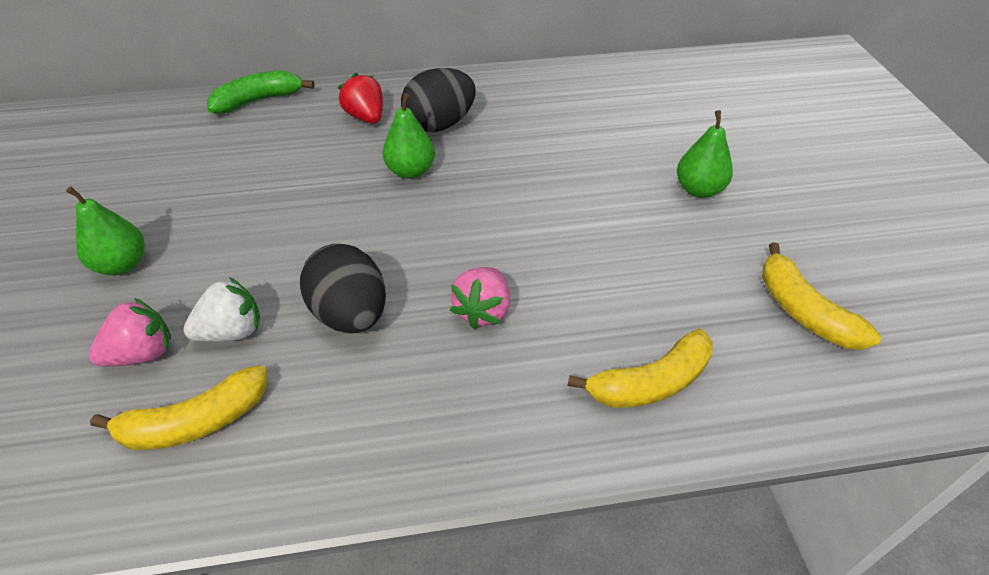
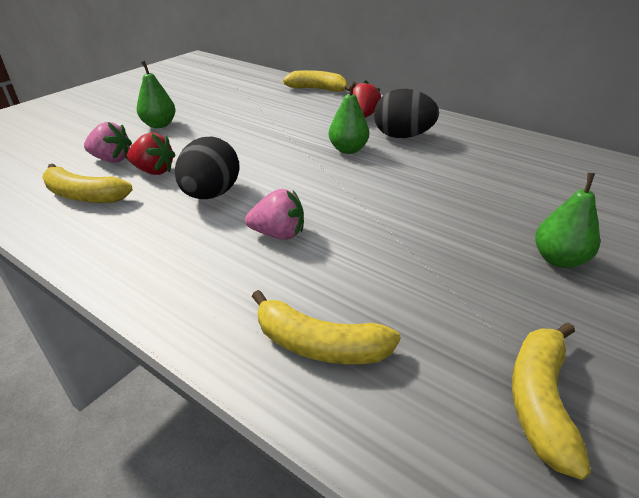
camera: 45 degrees right, 10 degrees down
white strawberry [183,277,260,342] -> red strawberry [127,132,175,175]
green banana [207,70,315,114] -> yellow banana [283,70,351,92]
pink strawberry [450,267,510,329] -> pink strawberry turned 150 degrees counterclockwise [245,189,304,240]

